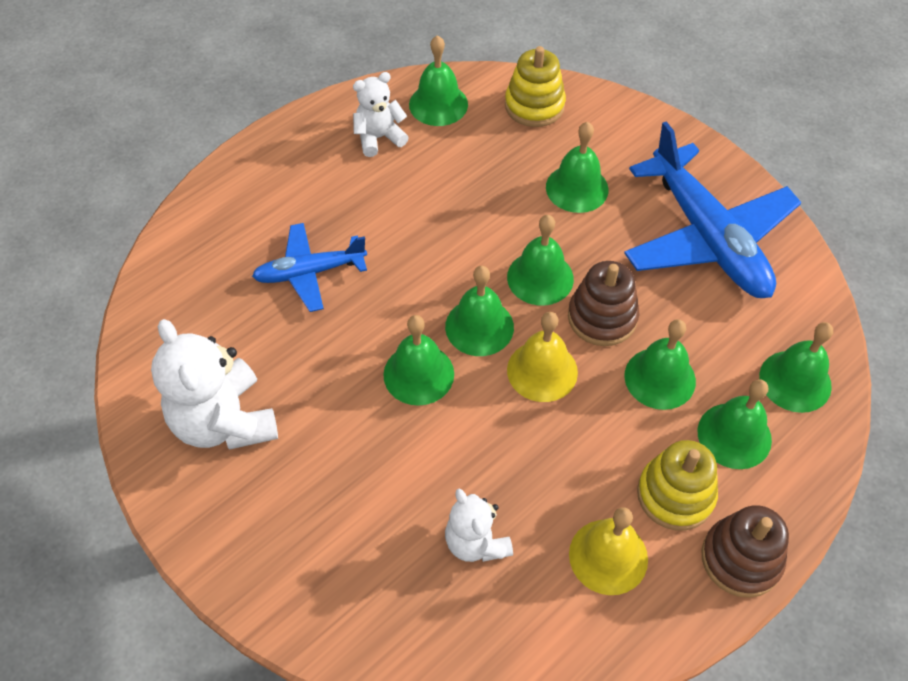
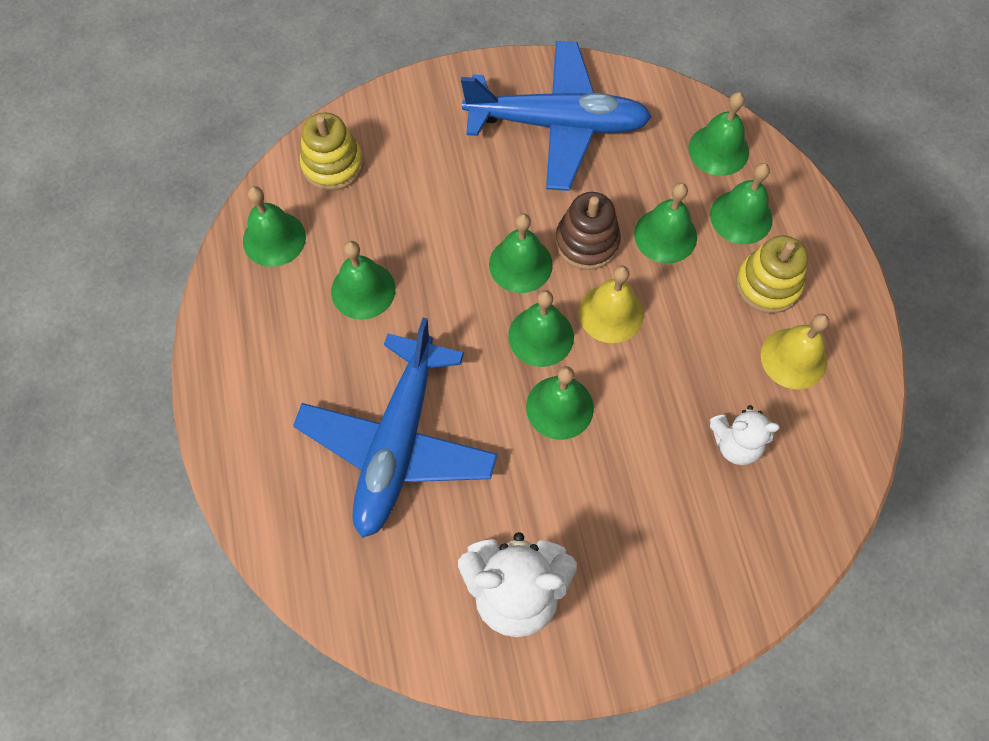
camera: 60 degrees left, 10 degrees up
blue plane [252,223,367,312] -> blue plane [293,317,498,538], size x1.79
white teddy bear [353,72,409,157] -> none
green bell [546,122,609,213] -> green bell moved to [331,241,395,320]
brown stacking toy [701,505,789,598] -> none

